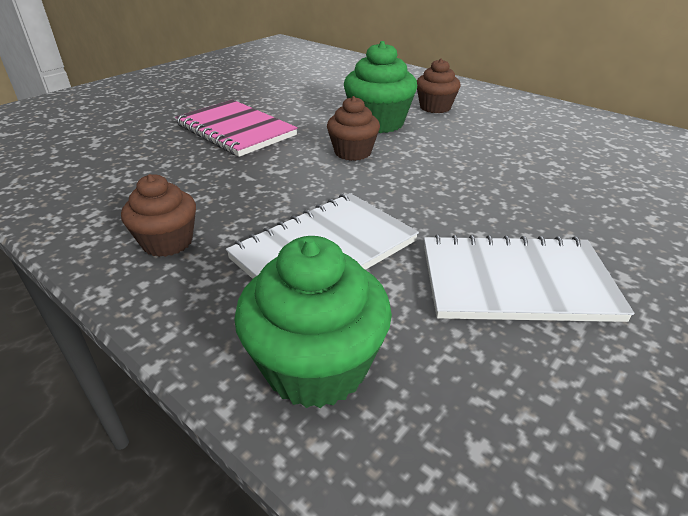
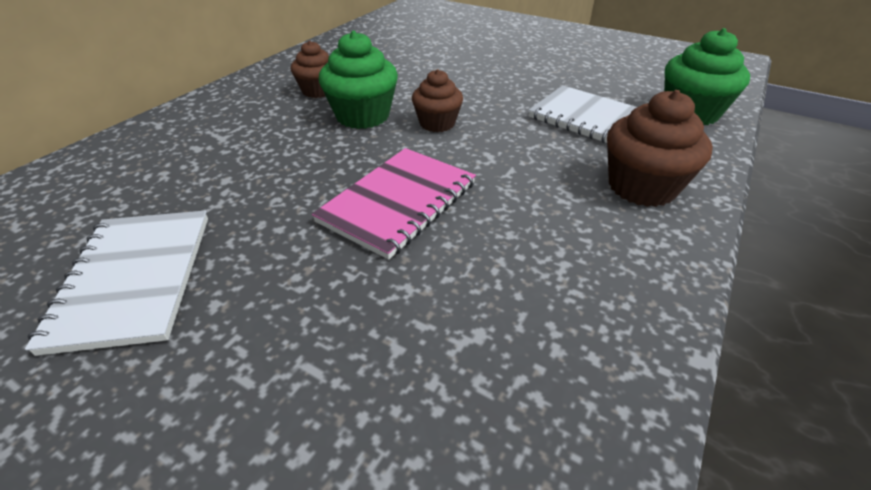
camera: 100 degrees left, 5 degrees up
brown cupcake [121,174,196,257] -> brown cupcake [607,90,713,207], size x1.53
white notebook [424,235,634,322] -> white notebook moved to [25,210,208,356]

